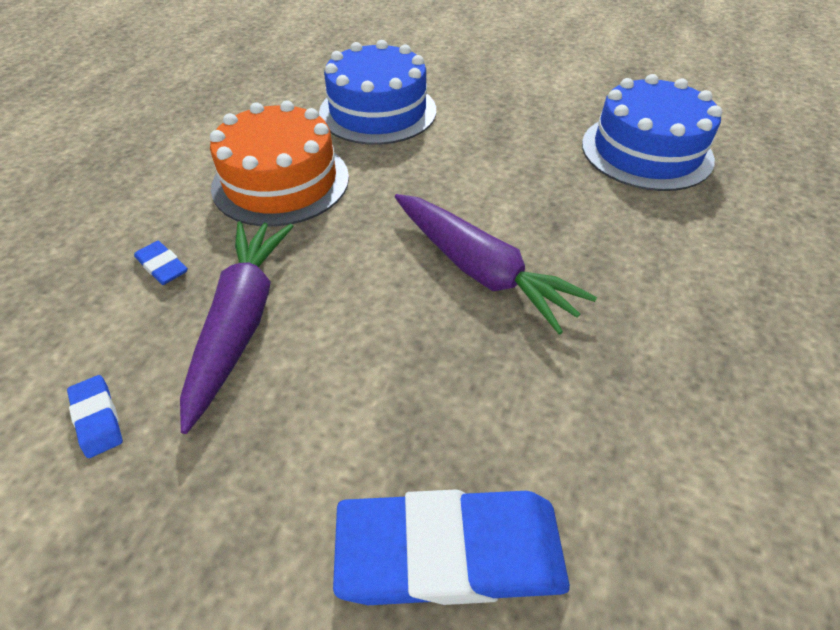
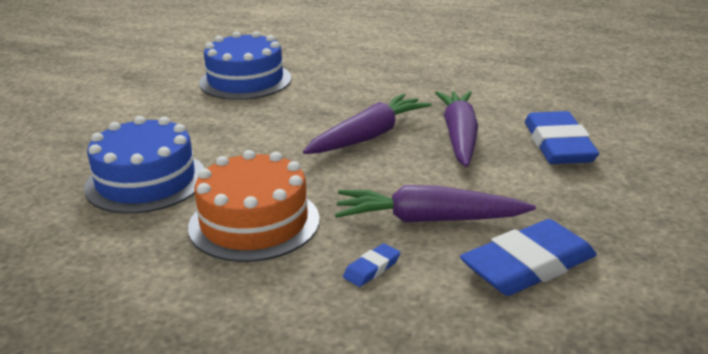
camera: 90 degrees left, 20 degrees down
blue eraser [67,375,123,458] -> blue eraser [460,219,597,296], size x2.28
none -> purple carrot [435,91,478,167]

